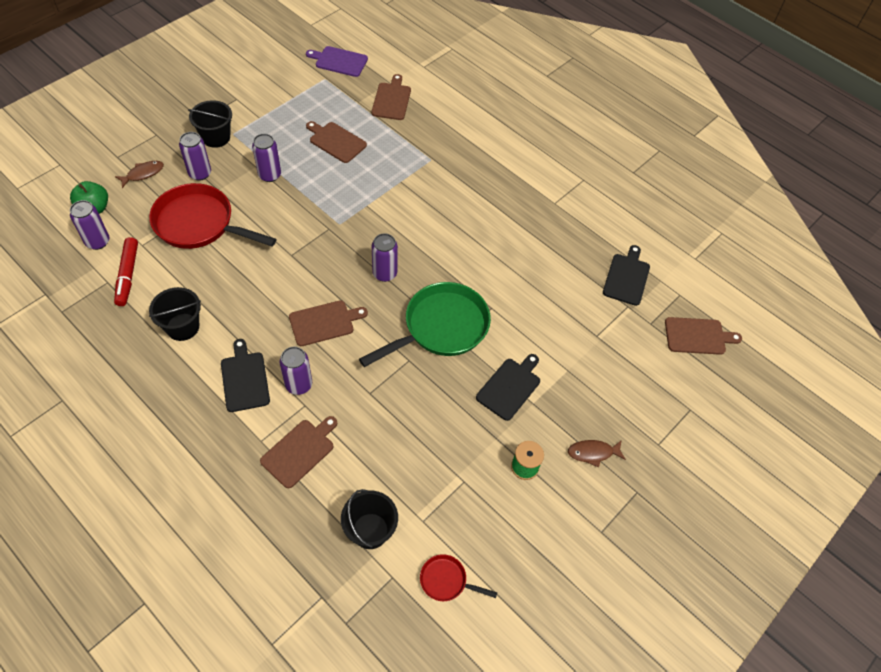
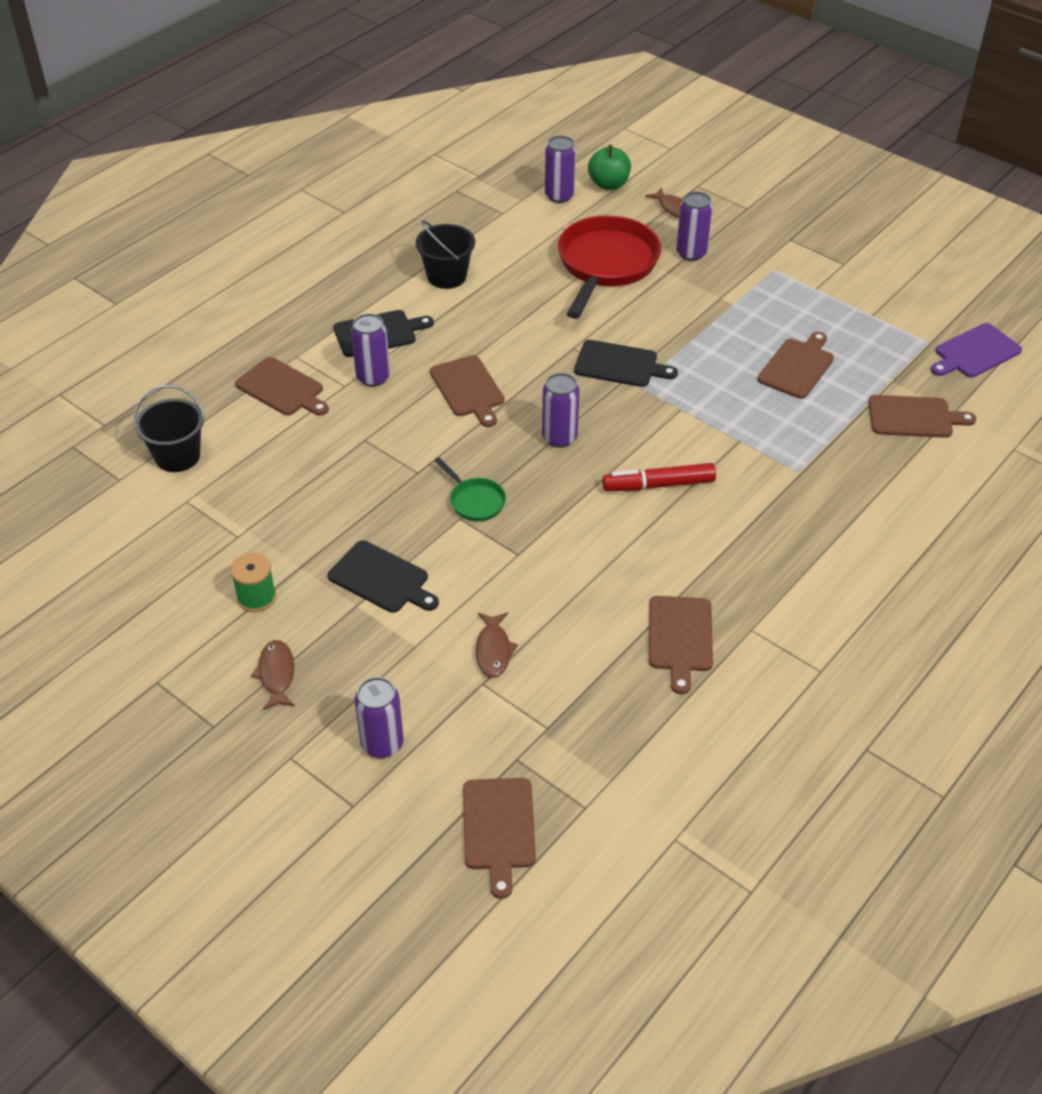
camera: 90 degrees right, 10 degrees down
red marker [114,237,138,306] -> red marker moved to [602,463,716,491]
black bucket [188,100,232,148] -> none
purple can [252,134,281,182] -> purple can moved to [354,677,404,758]
purple cutting board [306,46,368,77] -> purple cutting board turned 135 degrees counterclockwise [931,323,1022,377]
green pan [359,282,491,367] -> green pan [434,457,506,521], size x0.46
red pan [420,554,497,601] -> none
black cutting board [603,245,650,306] -> black cutting board moved to [574,340,678,387]
none -> brown fish [475,612,518,678]
none -> brown cutting board [649,596,713,694]

